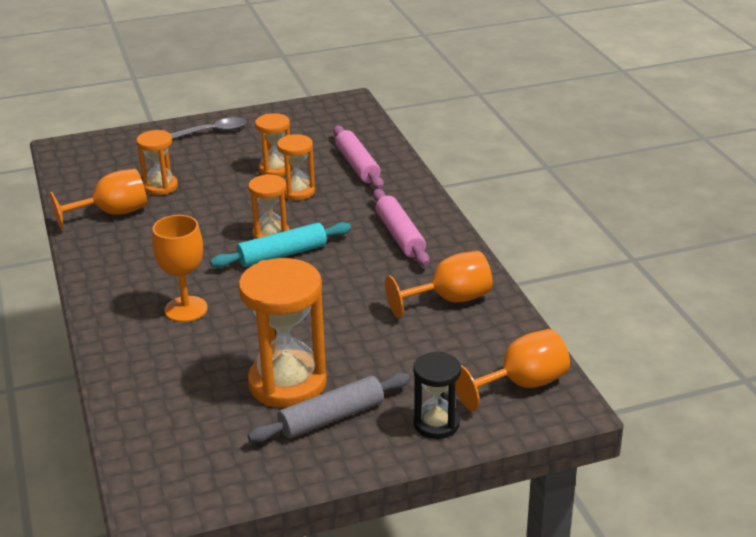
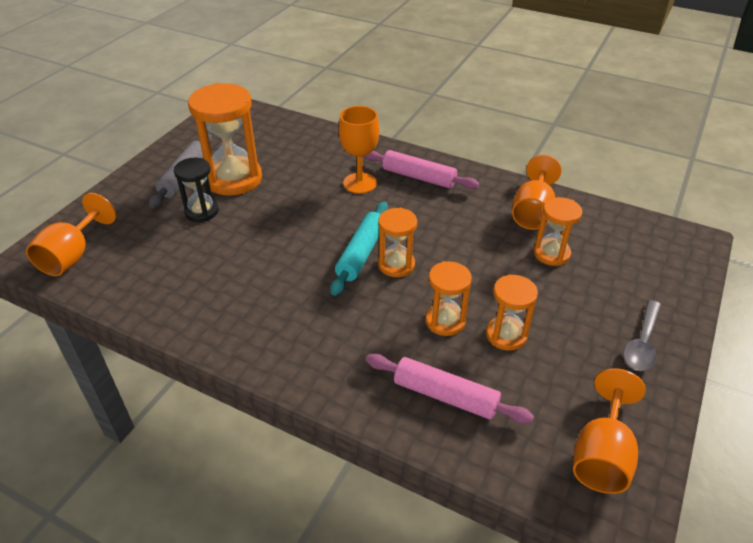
camera: 135 degrees right, 10 degrees up
pink rolling pin [373,189,430,266] -> pink rolling pin moved to [364,150,479,189]
orange goblet [385,251,493,318] -> orange goblet moved to [573,368,646,494]
black hourglass [413,352,461,439] -> black hourglass moved to [174,158,219,222]

